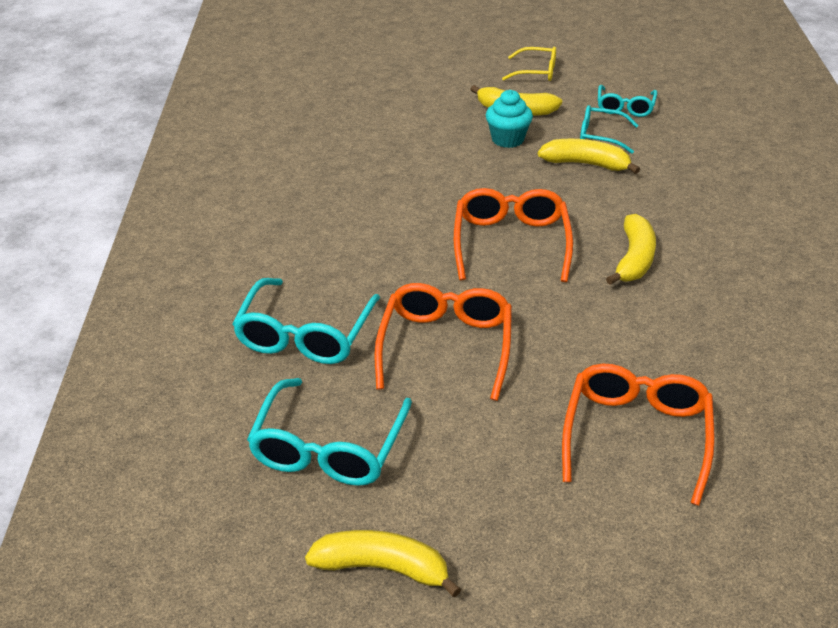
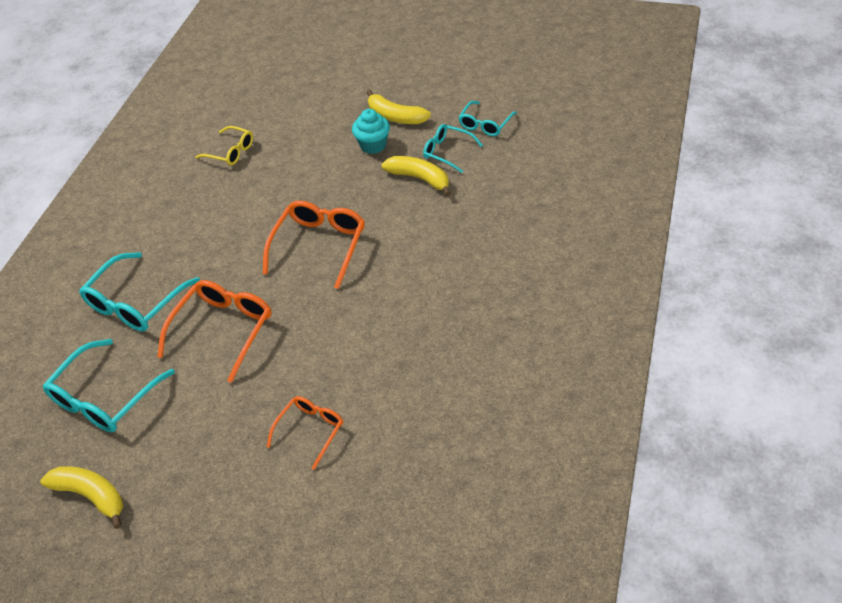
camera: 20 degrees right, 10 degrees up
yellow glasses [502,47,556,81] -> yellow glasses moved to [196,126,253,165]
orange glasses [562,364,715,506] -> orange glasses [267,396,343,470], size x0.61
yellow banana [606,214,656,285] -> none

